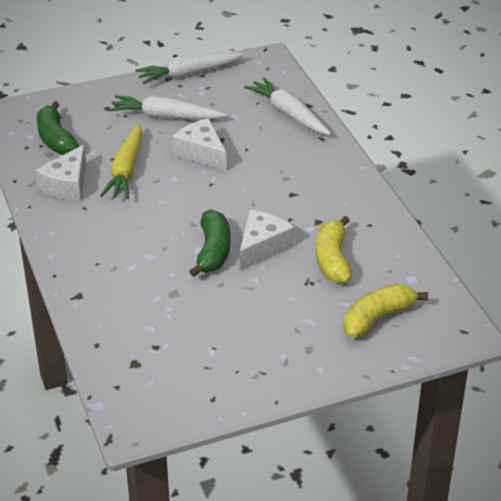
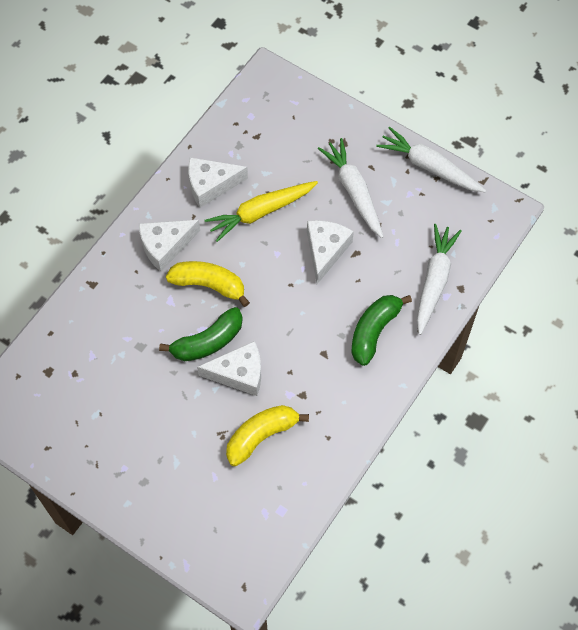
camera: 55 degrees right, 25 degrees up
green banana [37,101,79,155] -> green banana moved to [351,295,412,366]
yellow banana [343,284,428,338] -> yellow banana moved to [166,261,250,307]
none -> white cheese [139,220,200,272]

